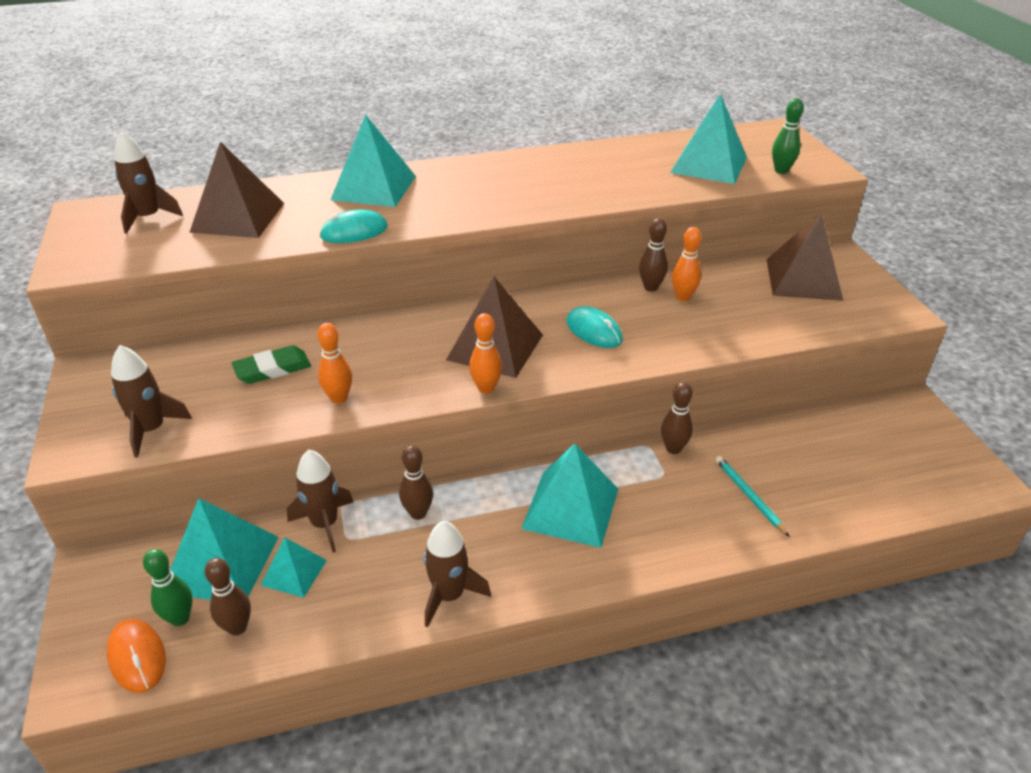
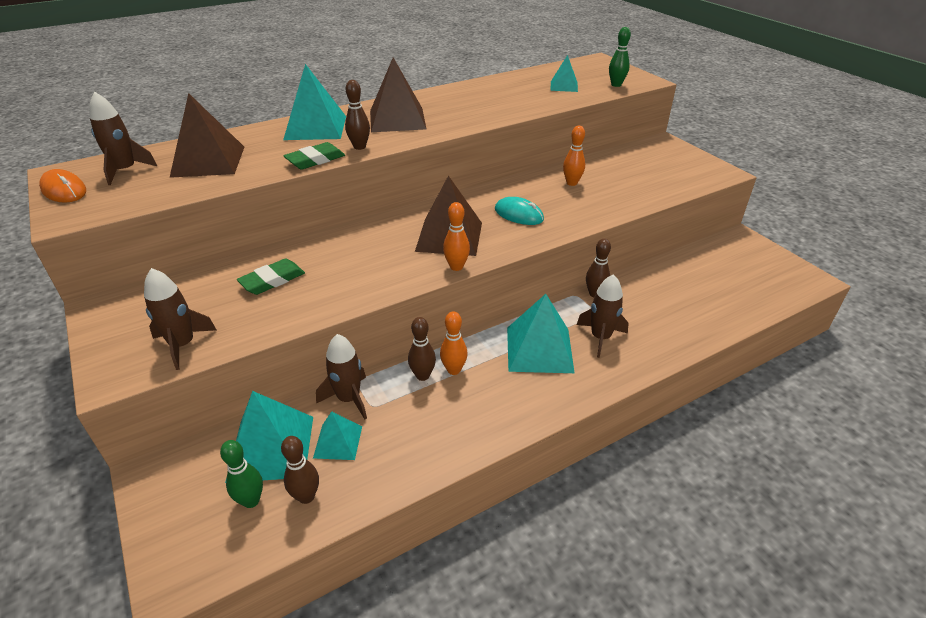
camera: 15 degrees left, 0 degrees up
orange mouse [107,619,166,693] -> orange mouse moved to [39,169,86,202]
orange bowling pin [317,323,352,404] -> orange bowling pin moved to [440,311,468,375]
turquoise mouse [319,209,388,243] -> green eraser [283,142,345,170]
brown rocket [424,521,491,627] -> brown rocket moved to [577,274,628,358]
brown bowling pin [639,218,668,292] -> brown bowling pin moved to [345,80,370,150]
turquoise pyramid [670,94,747,184] -> turquoise pyramid [550,55,578,92], size x0.56
turquoise pencil [716,456,790,537] -> none
brown pyramid [767,212,843,301] -> brown pyramid moved to [370,58,426,132]

